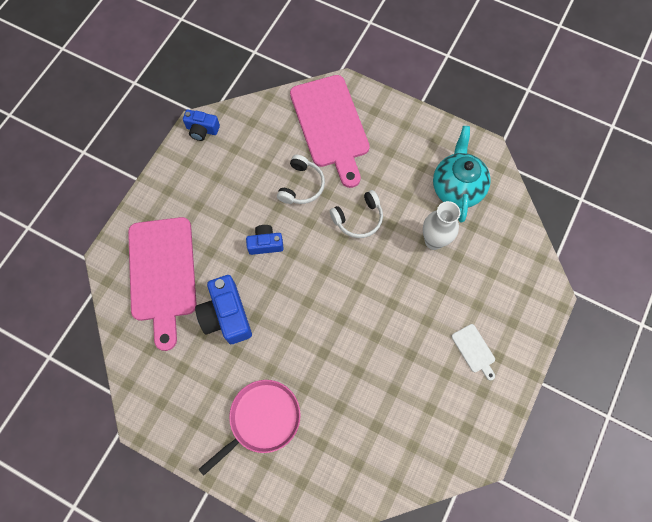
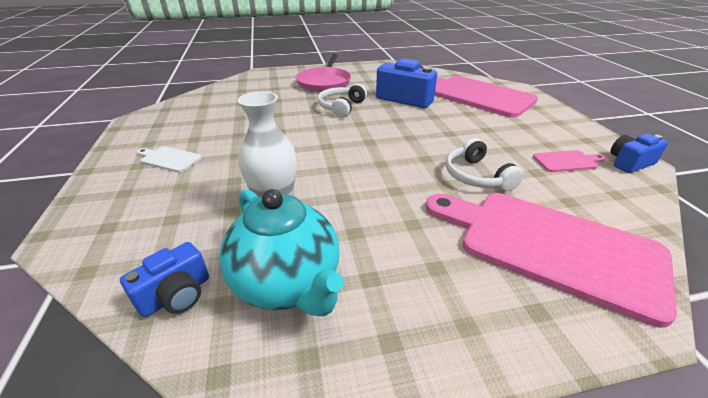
camera: 140 degrees right, 35 degrees down
blue camera [246,225,284,255] -> blue camera moved to [120,242,209,317]
white headphones [330,190,383,238] -> white headphones moved to [317,84,367,118]
none -> pink cutting board [533,150,606,172]

